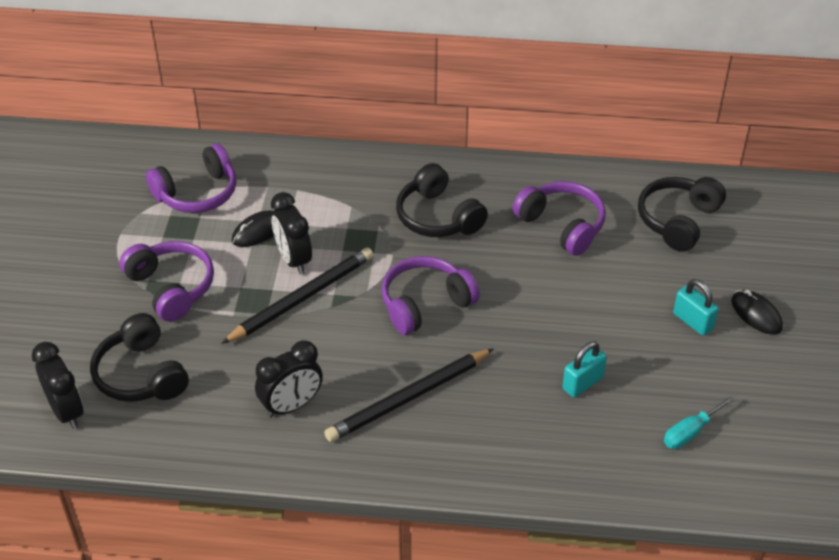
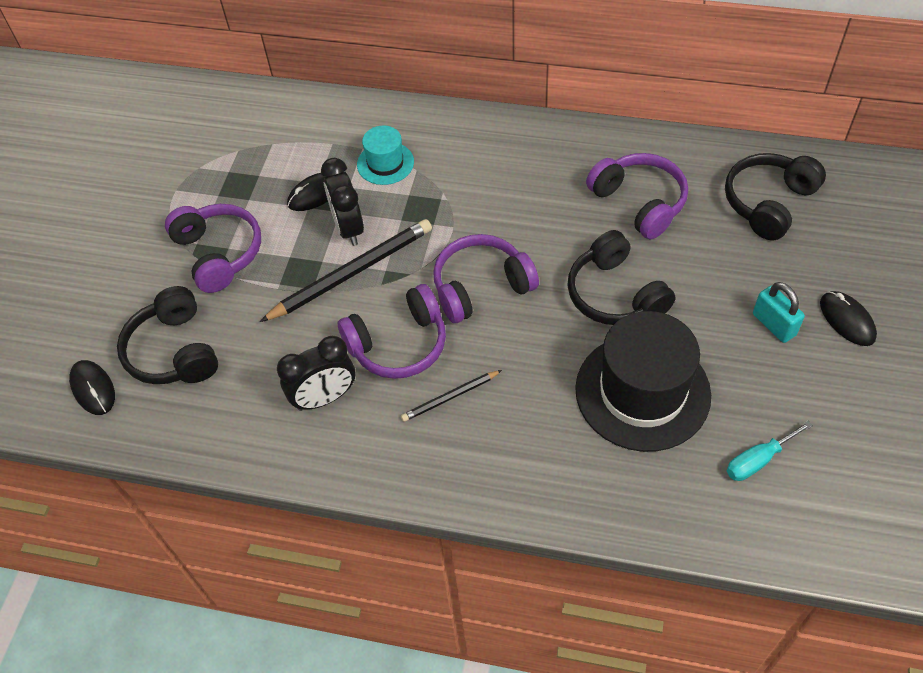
camera: 10 degrees right, 10 degrees up
black clock [32,342,83,429] -> black mouse [69,360,115,415]
purple headphones [146,144,236,213] -> purple headphones moved to [338,284,446,379]
black pencil [324,348,494,442] -> black pencil [401,370,502,422], size x0.52
black headphones [396,163,488,237] -> black headphones moved to [567,230,676,325]
turquoise padlock [562,341,607,397] -> black hat [575,311,711,452]
none -> turquoise hat [357,126,414,185]

